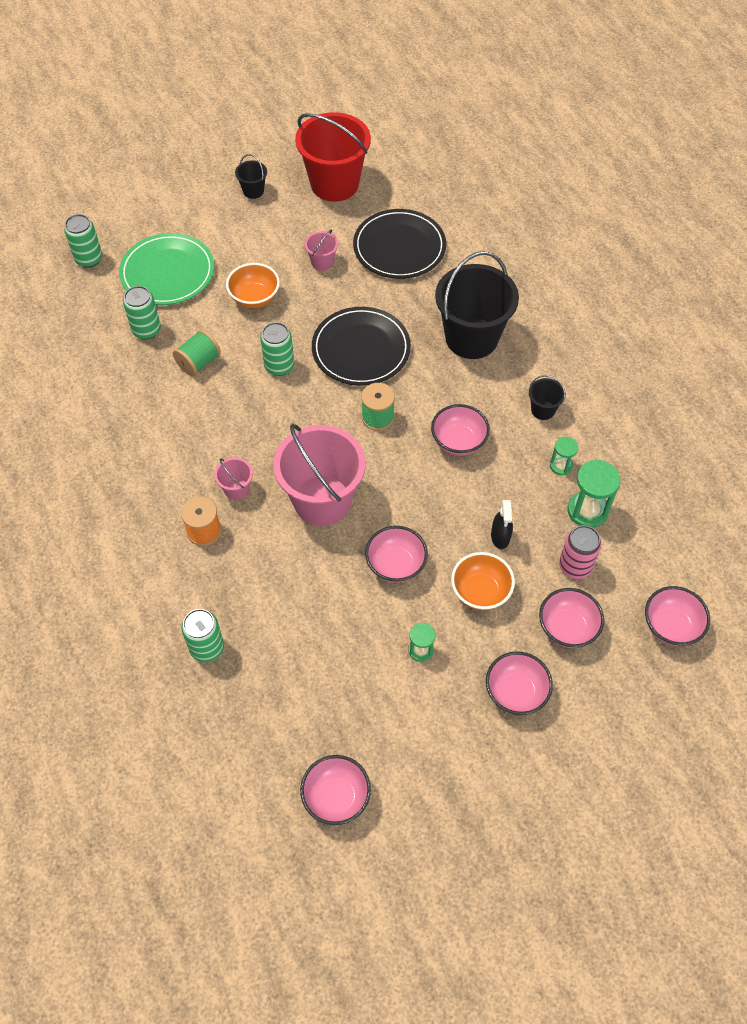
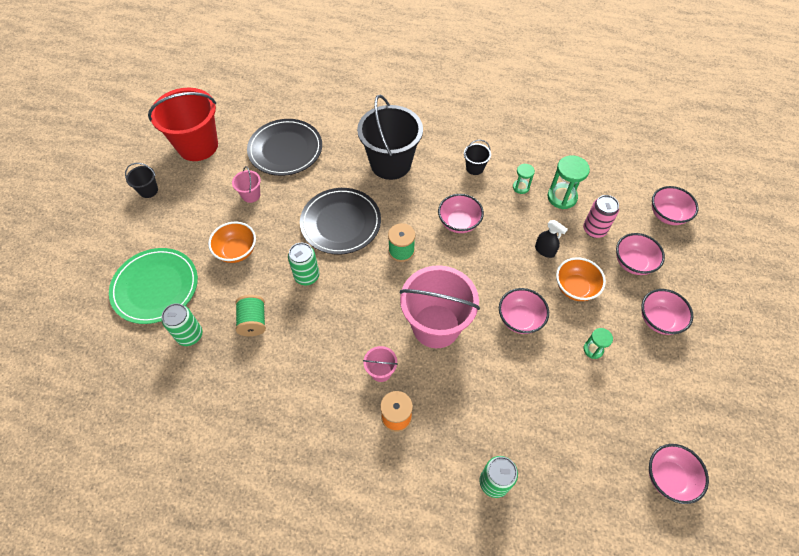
camera: 50 degrees left, 0 degrees up
green can [64,214,102,268] -> none

